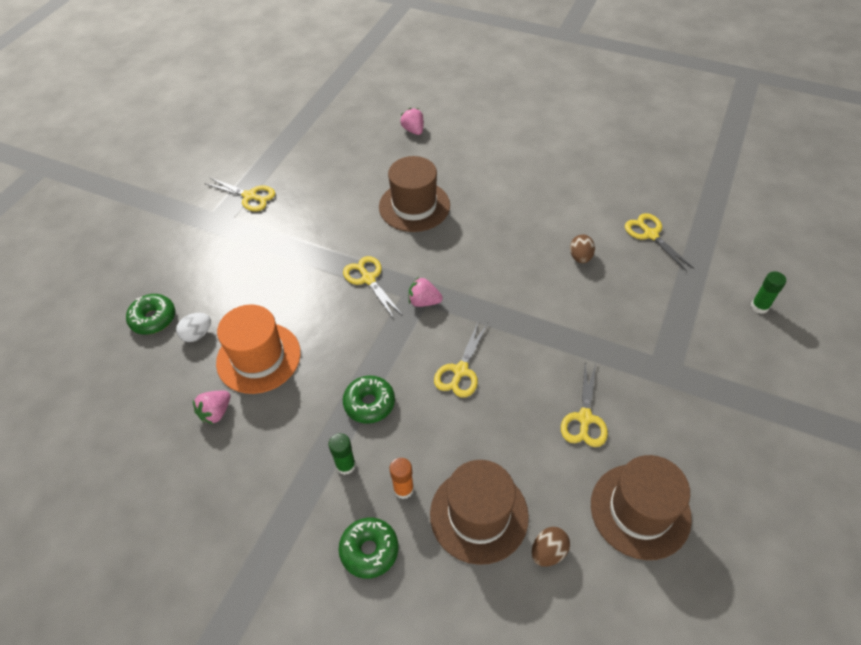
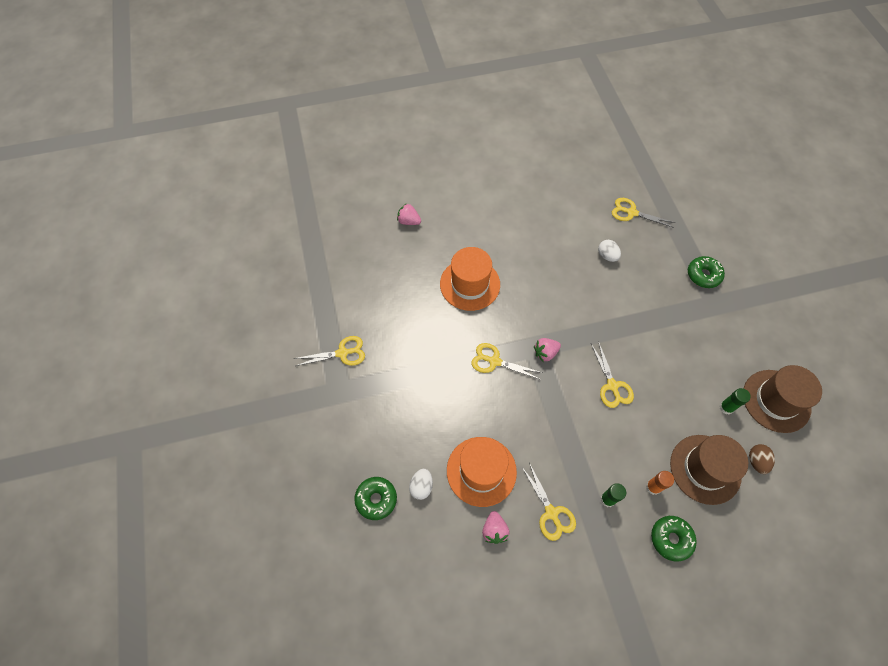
camera: 40 degrees left, 10 degrees up
green donut [343,375,395,424] -> green donut moved to [688,256,725,288]
brown hat [379,156,450,232] -> orange hat [440,247,500,311]
yellow scissors [561,363,608,447] -> yellow scissors moved to [521,463,576,541]
brown egg [570,235,595,263] -> white egg [598,240,621,262]
green glue stick [751,271,786,314] -> green glue stick moved to [719,388,751,414]

